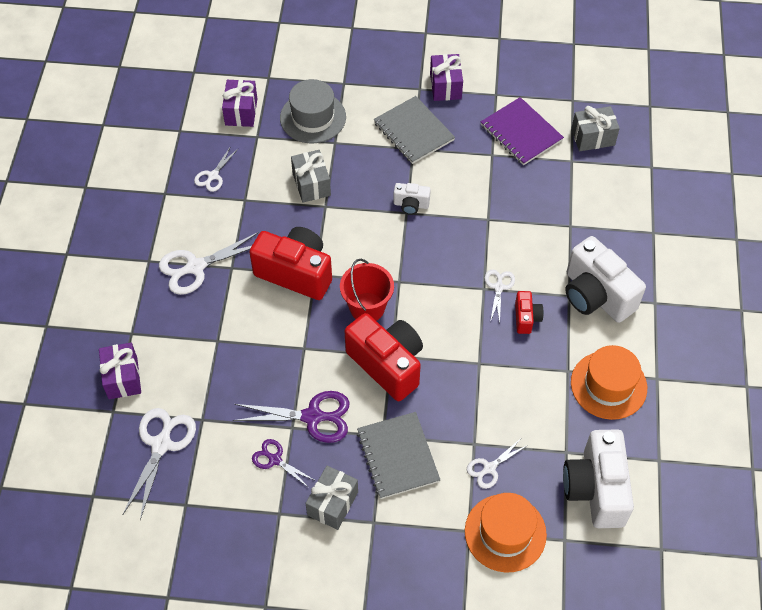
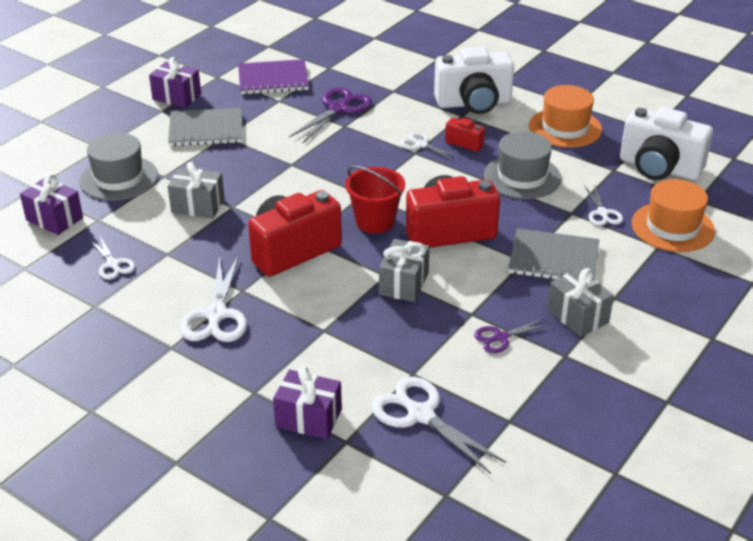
camera: 60 degrees left, 20 degrees down
purple scissors [233,391,350,443] -> purple scissors moved to [289,87,373,143]
white camera [393,183,431,215] -> none
grey gift [571,106,620,151] -> grey gift moved to [379,239,430,302]
none -> grey hat [484,131,561,199]

